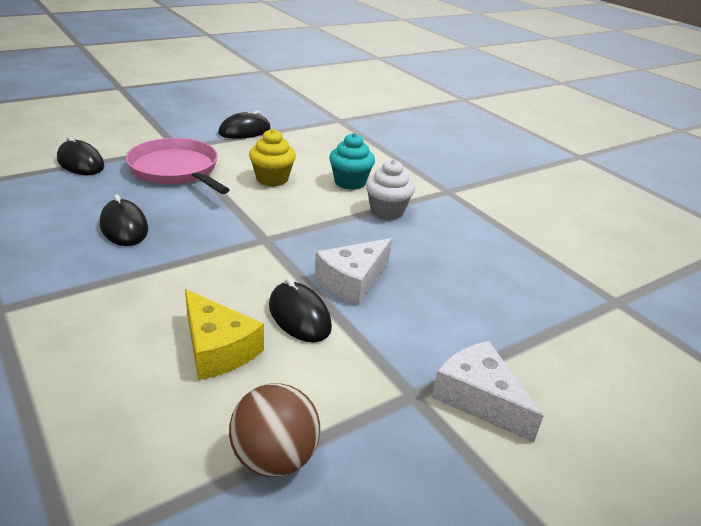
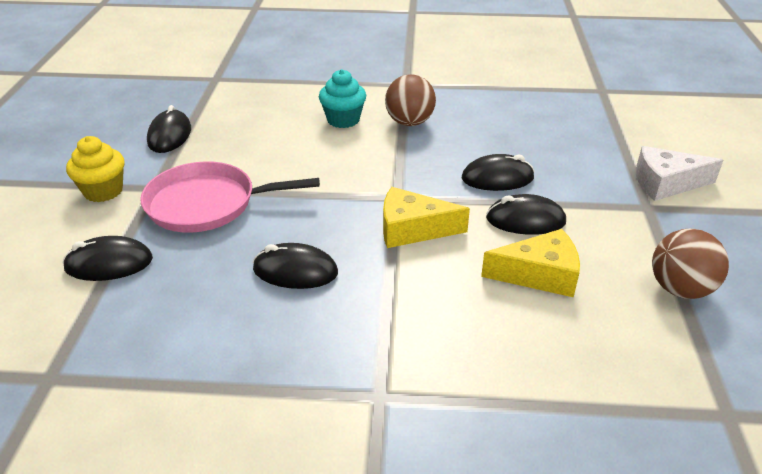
camera: 50 degrees left, 5 degrees up
yellow cupcake [249,129,296,186] -> yellow cupcake moved to [66,136,125,202]
white cheese [315,238,392,305] -> black mouse [462,154,535,191]
white cupcake [366,159,415,220] -> brown ball [385,74,436,126]
none -> yellow cheese [383,187,470,248]

